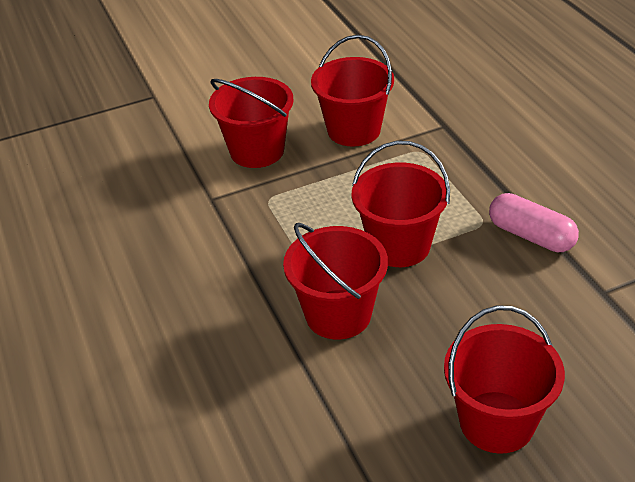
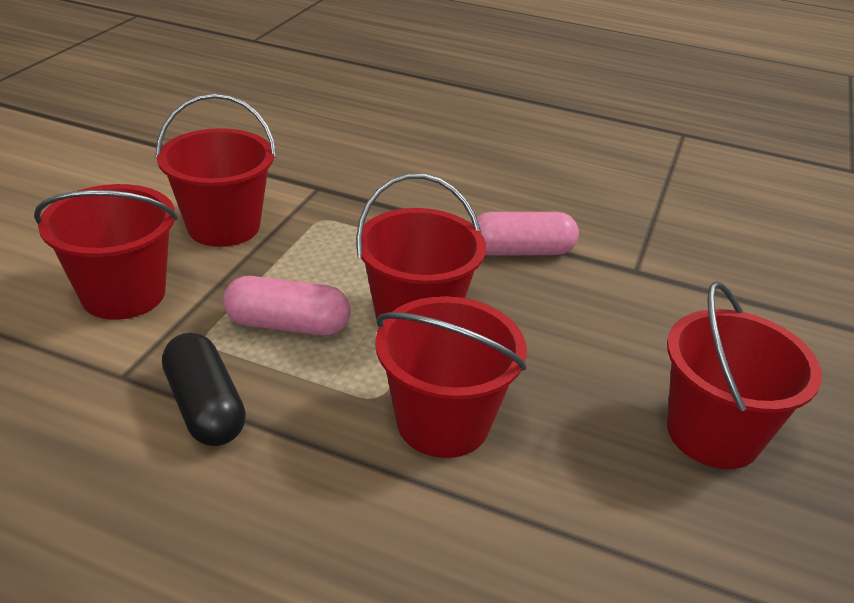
camera: 50 degrees left, 5 degrees down
none -> black capsule [162,332,246,446]
none -> pink capsule [223,276,351,336]

